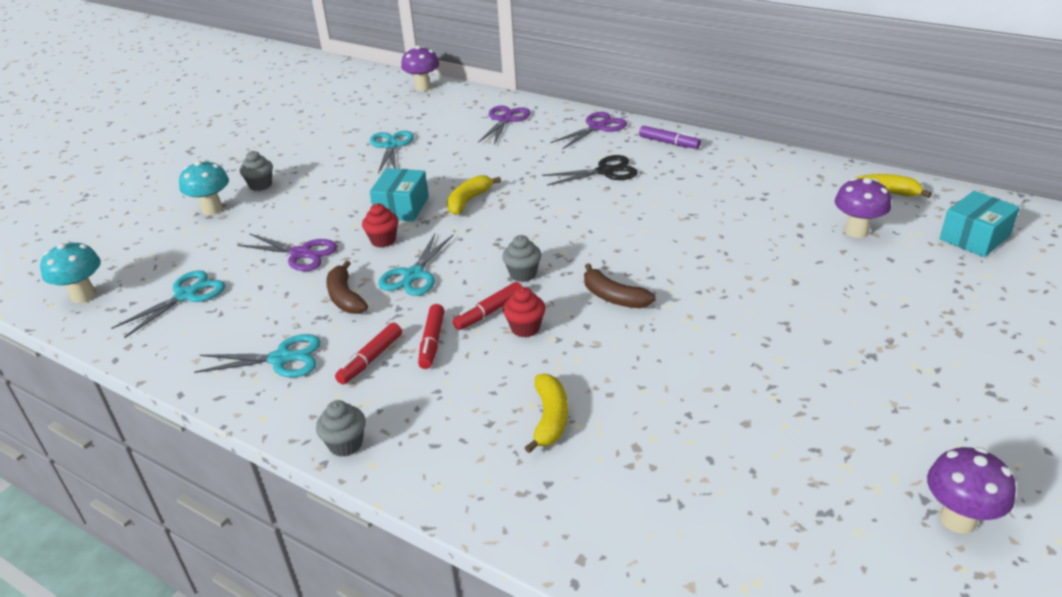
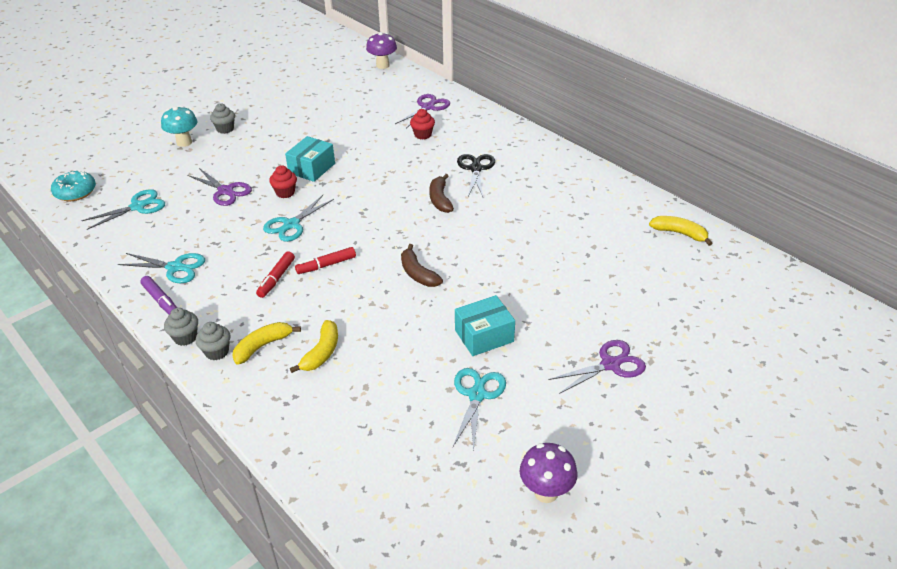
camera: 15 degrees right, 5 degrees up
turquoise mushroom [40,241,101,303] -> turquoise donut [51,170,96,201]
brown banana [326,261,368,314] -> brown banana moved to [429,174,454,213]
red marker [335,323,402,384] -> none
turquoise scissors [370,131,414,173] -> turquoise scissors moved to [453,368,506,452]
yellow banana [447,175,501,215] -> yellow banana moved to [232,322,301,365]
grey cupcake [502,235,542,282] -> grey cupcake moved to [196,322,230,360]
red cupcake [503,287,546,337] -> red cupcake moved to [410,109,435,140]
black scissors [542,155,638,186] -> black scissors turned 90 degrees counterclockwise [457,154,495,197]
purple scissors [550,112,627,150] -> purple scissors moved to [548,340,646,394]
purple marker [639,126,701,149] -> purple marker moved to [140,276,177,314]
purple mushroom [835,178,891,238] -> none
turquoise box [939,191,1020,257] -> turquoise box moved to [455,295,515,356]

